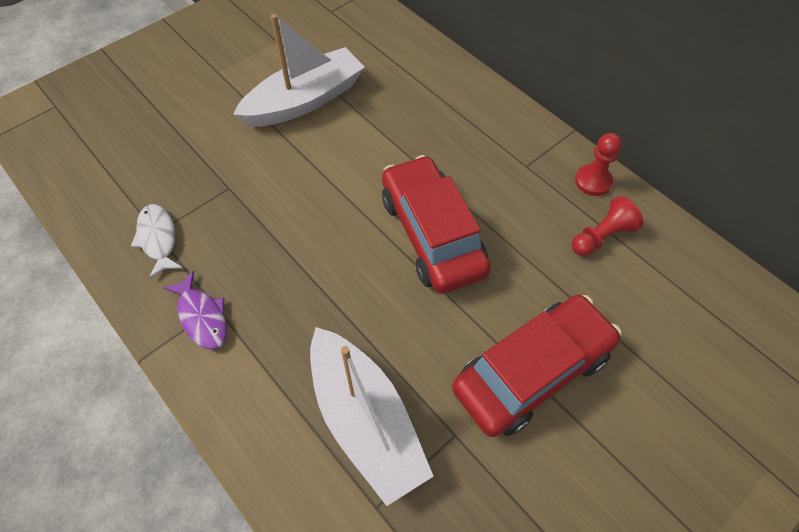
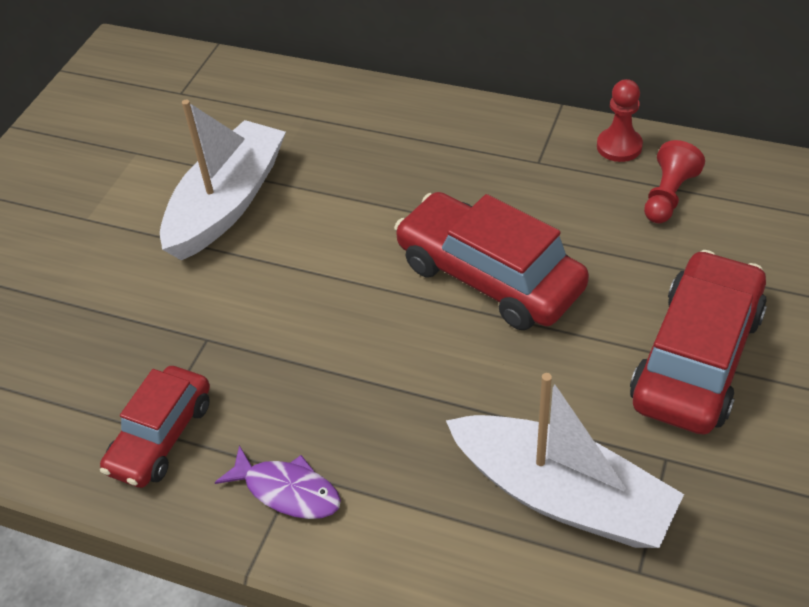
camera: 25 degrees left, 10 degrees down
white fish [131,204,183,279] -> red car [100,366,210,488]

